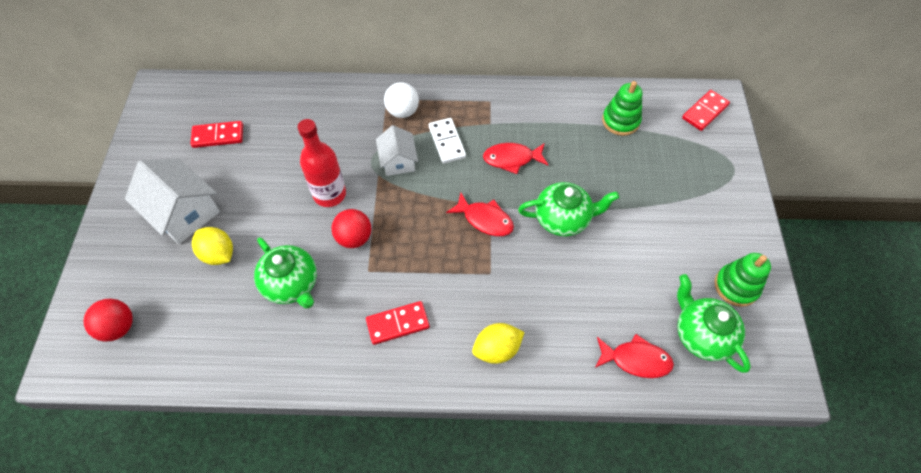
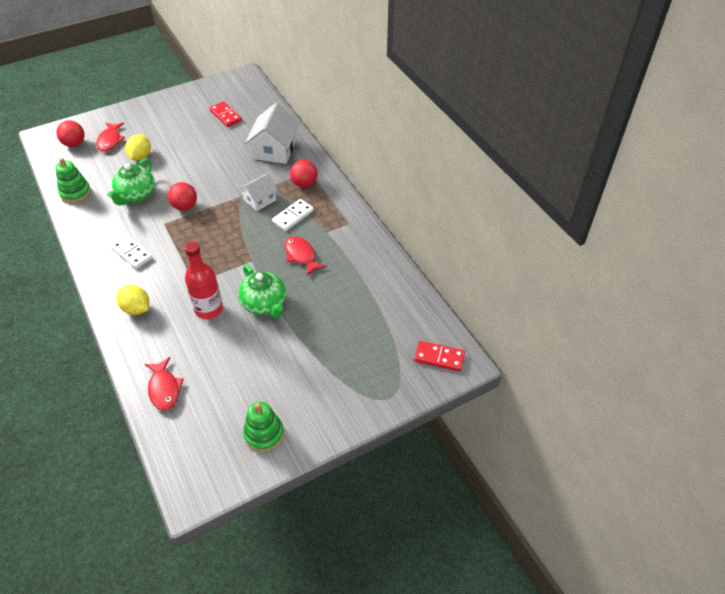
camera: 60 degrees right, 10 degrees down
white house [125,159,220,244] -> white house moved to [245,103,300,164]
red bottle [298,119,346,207] -> red bottle moved to [184,242,223,319]
red domino [366,301,430,345] -> white domino [111,235,153,269]
white ball [384,82,419,118] -> red ball [290,160,318,188]
red fish [446,193,514,236] -> red fish moved to [96,122,125,152]
green stacking toy [602,81,642,136] -> green stacking toy moved to [55,158,91,203]
green teapot [677,274,751,373] -> none

